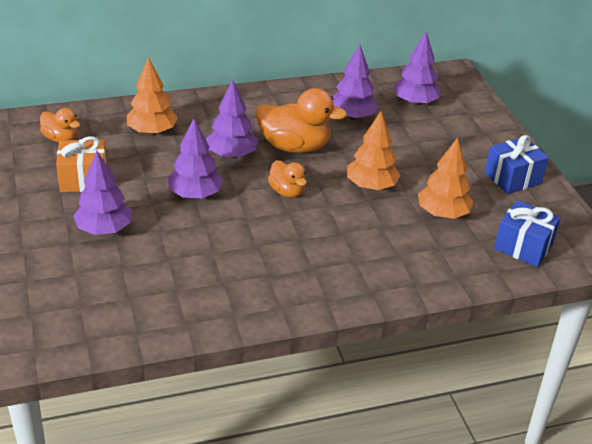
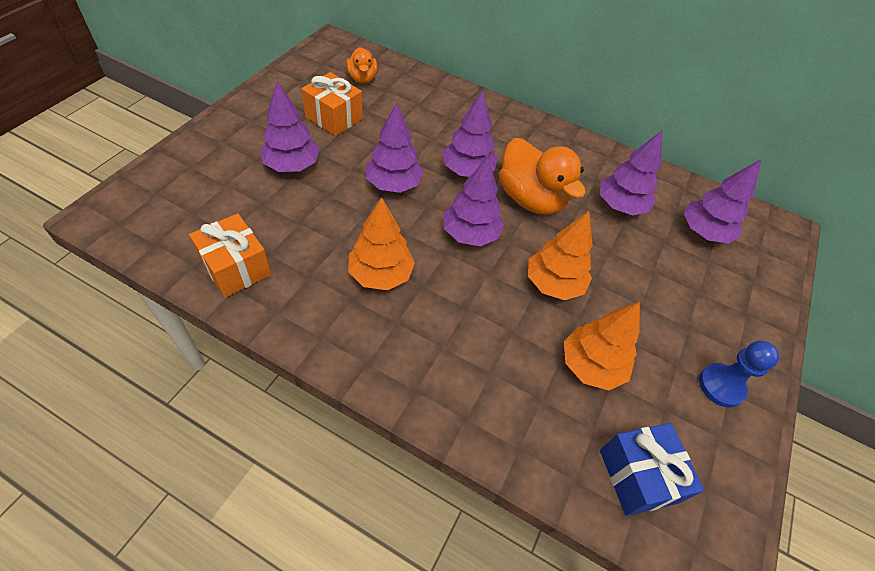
camera: 40 degrees right, 15 degrees up
orange tree [127,57,178,135] -> orange tree moved to [348,197,415,290]
orange duck [268,160,307,198] -> purple tree [443,156,504,246]
blue gift [485,135,549,194] -> blue pawn [699,341,779,408]
none -> orange gift [189,213,271,298]

